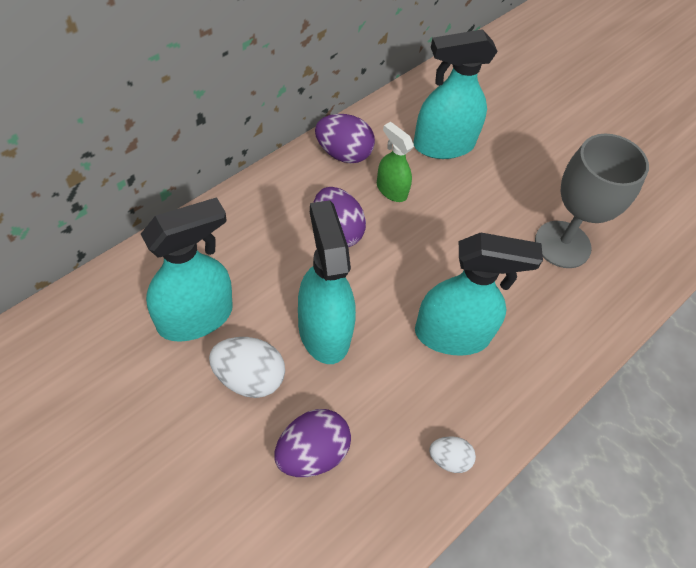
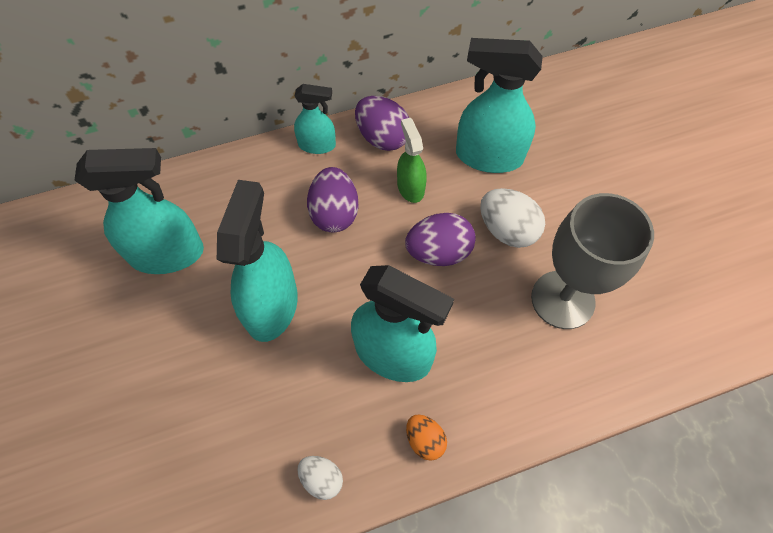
camera: 30 degrees right, 5 degrees up
white egg [209,337,285,398] -> white egg moved to [480,188,545,248]
purple egg [274,409,351,477] -> purple egg moved to [405,213,476,266]
none -> turquoise spray bottle [294,84,336,154]
none -> orange egg [406,415,447,461]

